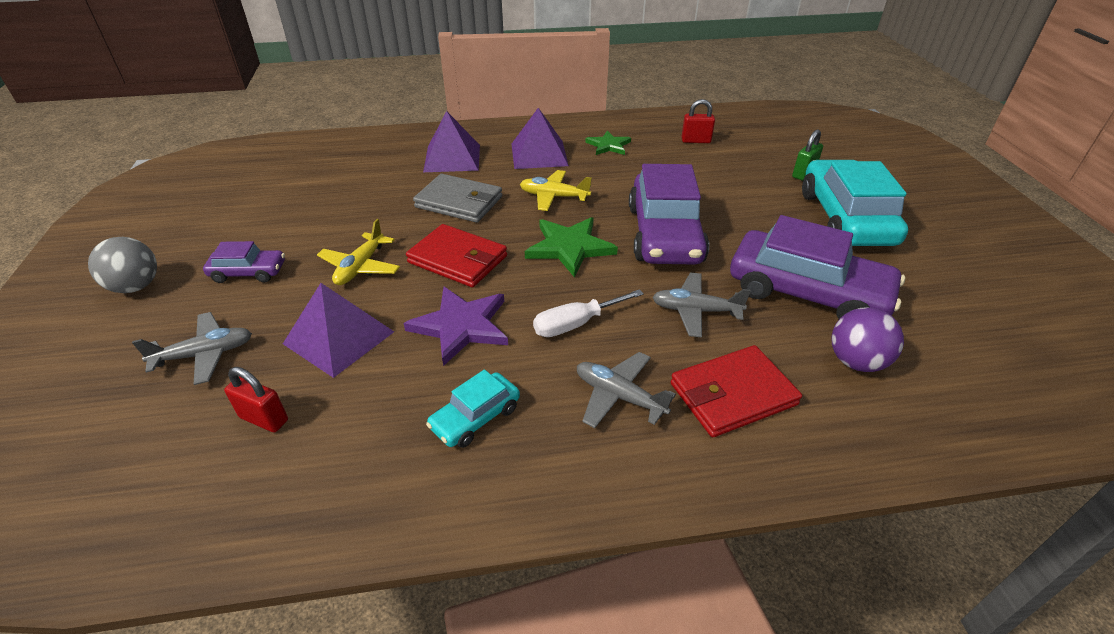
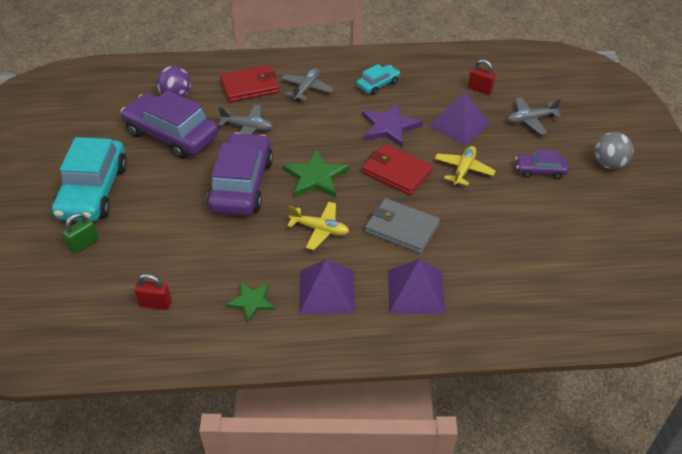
camera: 175 degrees left, 5 degrees up
white screwdriver [533,289,644,337] -> none
grey plane [577,352,676,428] -> grey plane turned 105 degrees counterclockwise [281,68,334,102]

